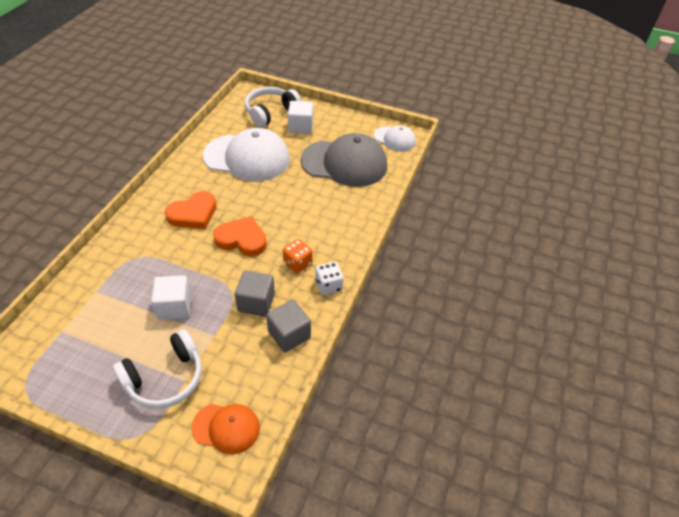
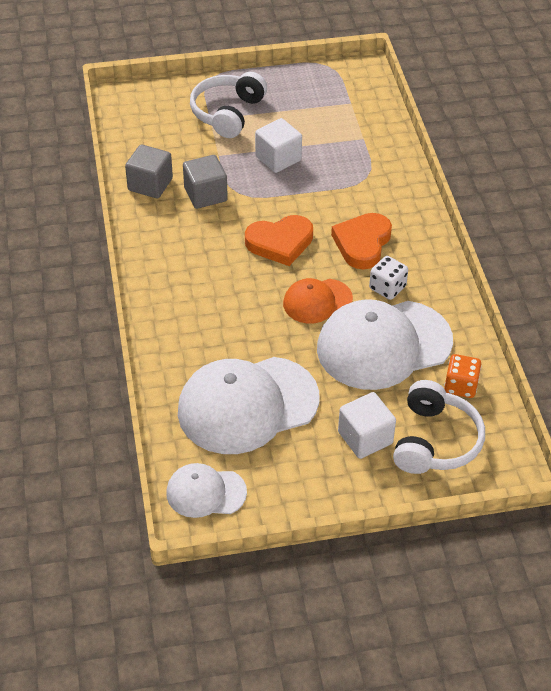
camera: 150 degrees right, 0 degrees up
orange cap [191,404,260,454] -> orange cap moved to [283,278,353,324]
orange dice [283,239,313,274] -> orange dice moved to [444,354,481,398]
grey cap [301,133,387,187] -> white cap [178,357,319,454]
white dice [315,262,343,295] -> white dice moved to [369,256,408,300]

